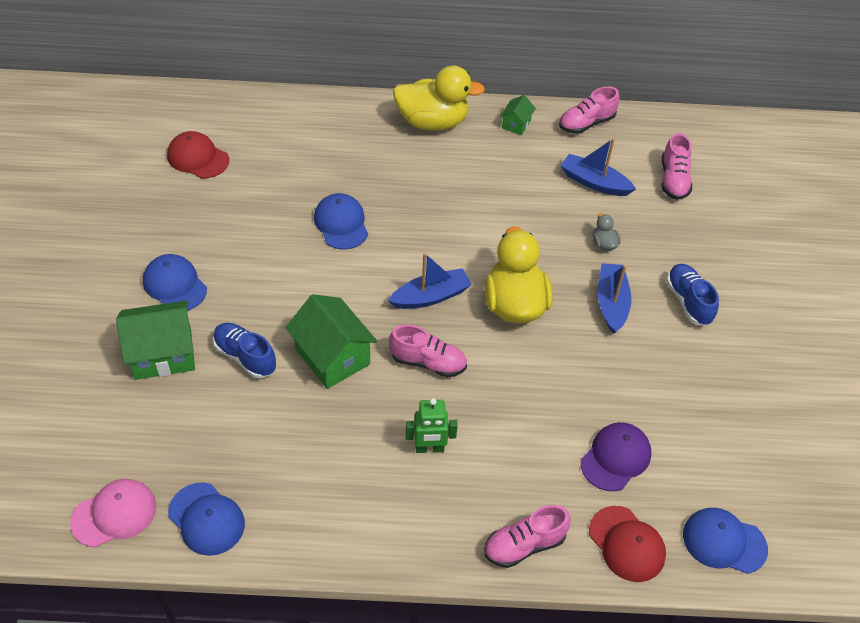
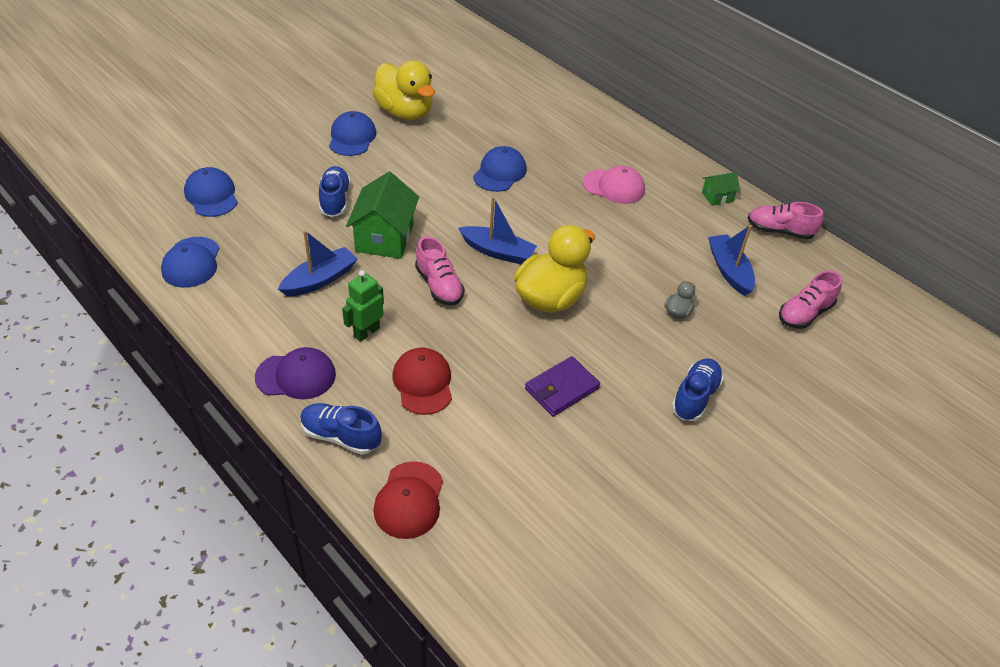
camera: 45 degrees right, 5 degrees down
pink cap [70,479,156,548] -> pink cap moved to [582,166,645,204]
green house [116,300,195,380] -> none
red cap [167,131,229,178] -> red cap moved to [393,348,452,415]
yellow duck [393,65,485,131] -> yellow duck moved to [372,60,435,120]
green robot [406,398,458,453] -> green robot turned 90 degrees clockwise [342,270,384,342]
pink shoe [484,505,571,568] -> blue shoe [300,403,382,455]
purple cap [581,422,652,491] -> purple cap moved to [255,347,336,399]
blue boat [597,263,632,334] -> blue boat moved to [278,230,357,297]
blue cap [683,508,768,574] -> blue cap moved to [184,167,238,217]
none -> purple wallet [525,356,600,417]

